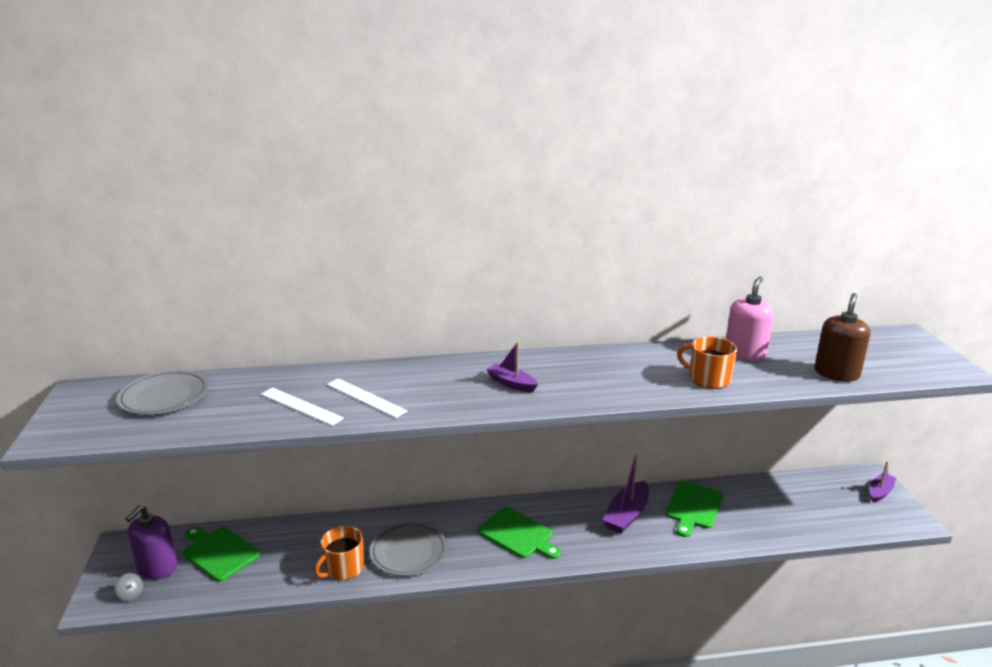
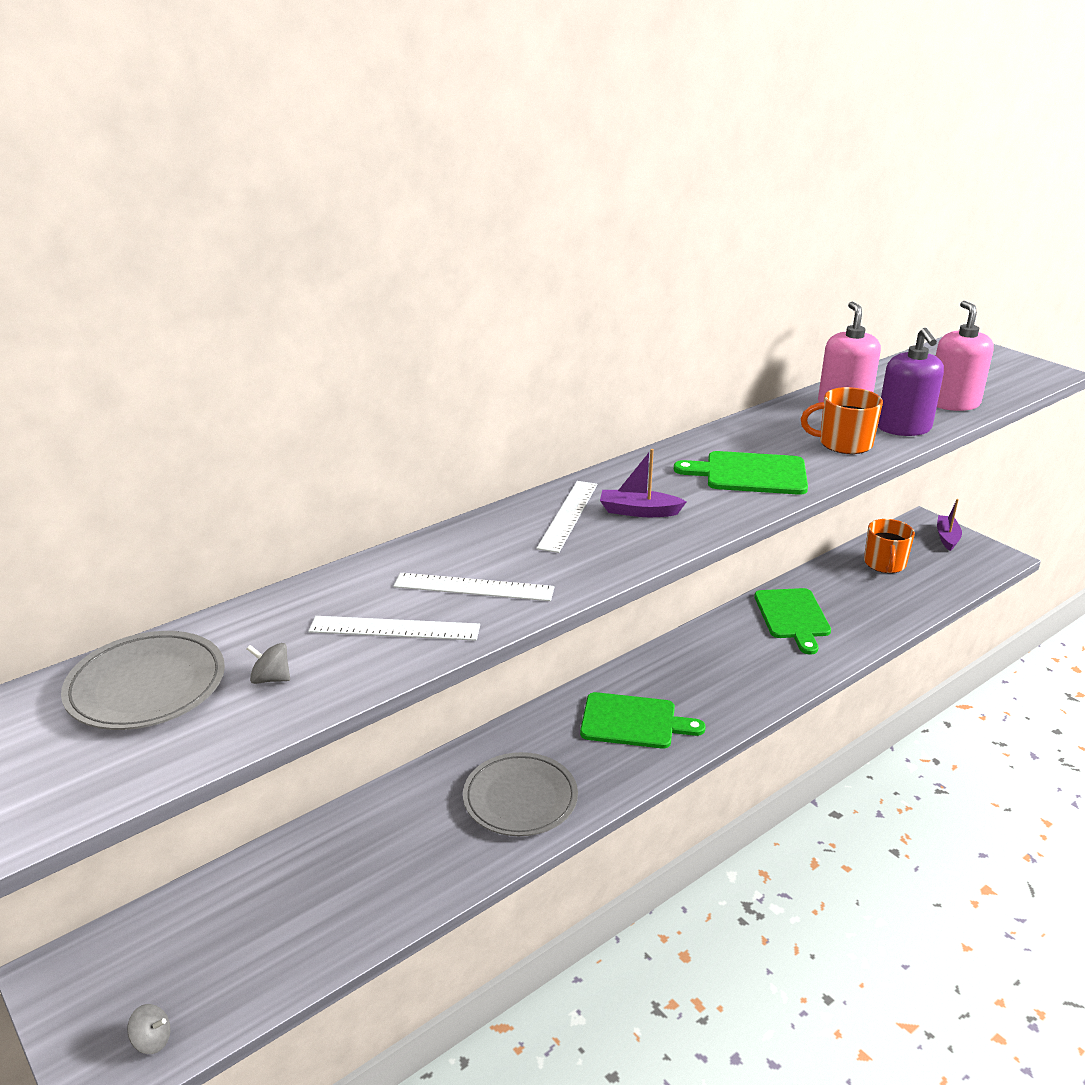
camera: 30 degrees left, 5 degrees up
purple soap dispenser [125,505,178,579] -> purple soap dispenser moved to [878,328,944,436]
green cutting board [183,527,260,582] -> green cutting board moved to [674,451,808,495]
orange mug [314,526,364,580] -> orange mug moved to [864,519,915,573]
purple boat [603,456,649,534] -> none
brown soap dispenser [815,293,870,381] -> pink soap dispenser [936,301,994,411]
none -> grey spinning top [247,643,290,684]
none -> white ruler [536,481,597,553]

